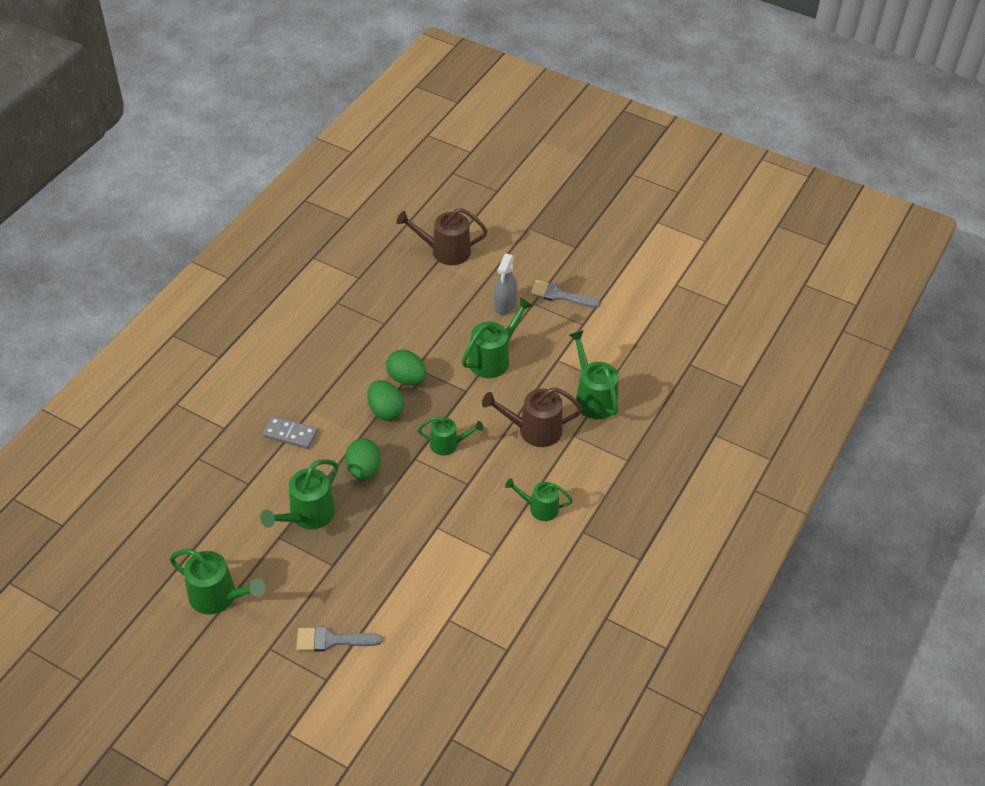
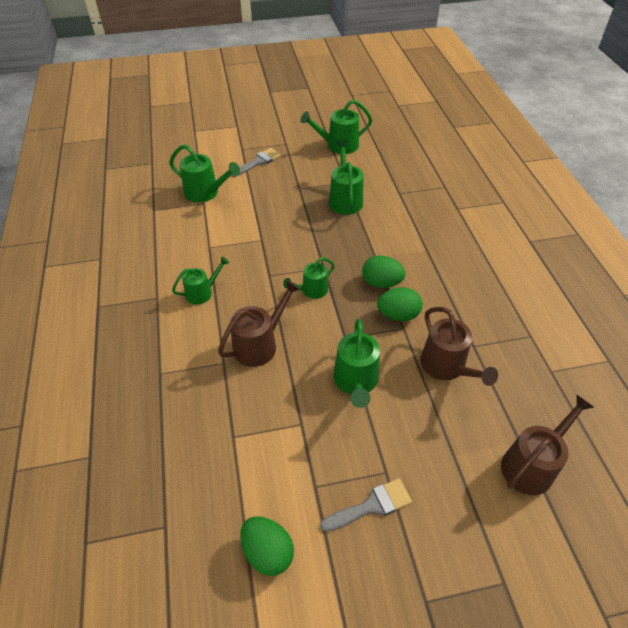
camera: 140 degrees right, 0 degrees up
grey domino [263,416,317,449] -> none
green egg [345,438,381,481] -> green egg moved to [240,516,294,576]
grey spray bottle [494,254,517,315] -> none
green watering can [569,330,619,419] -> green watering can moved to [169,144,240,203]
none -> brown watering can [421,307,498,386]

